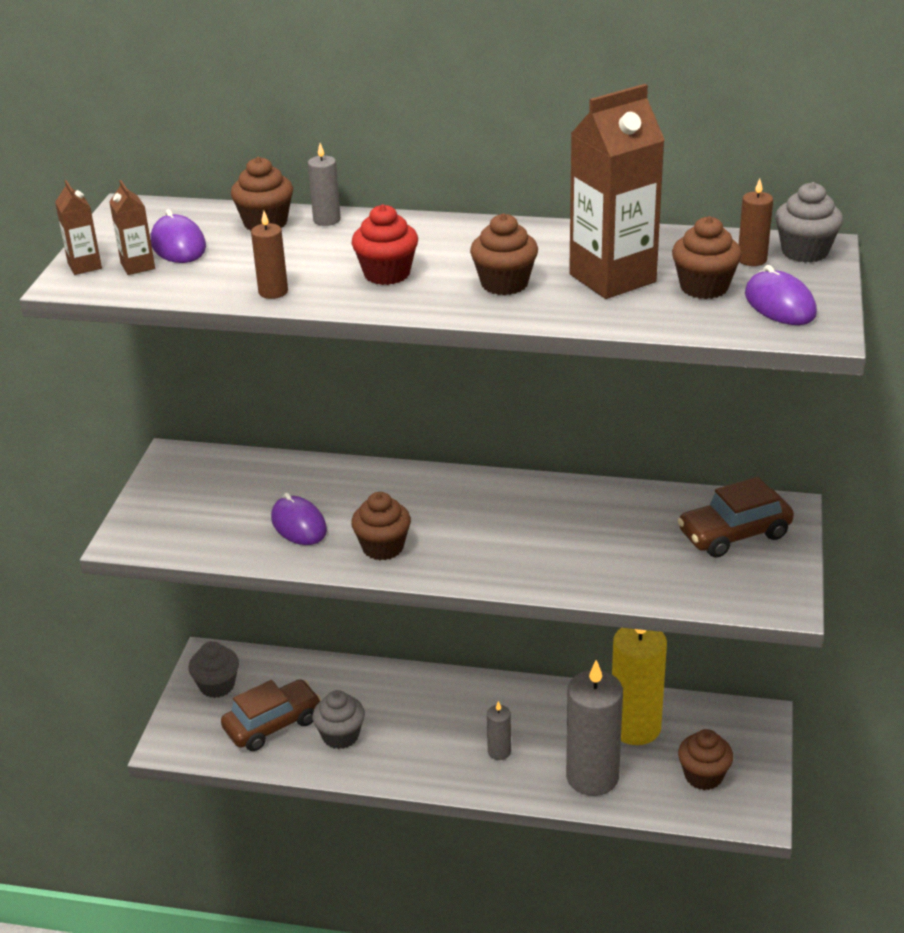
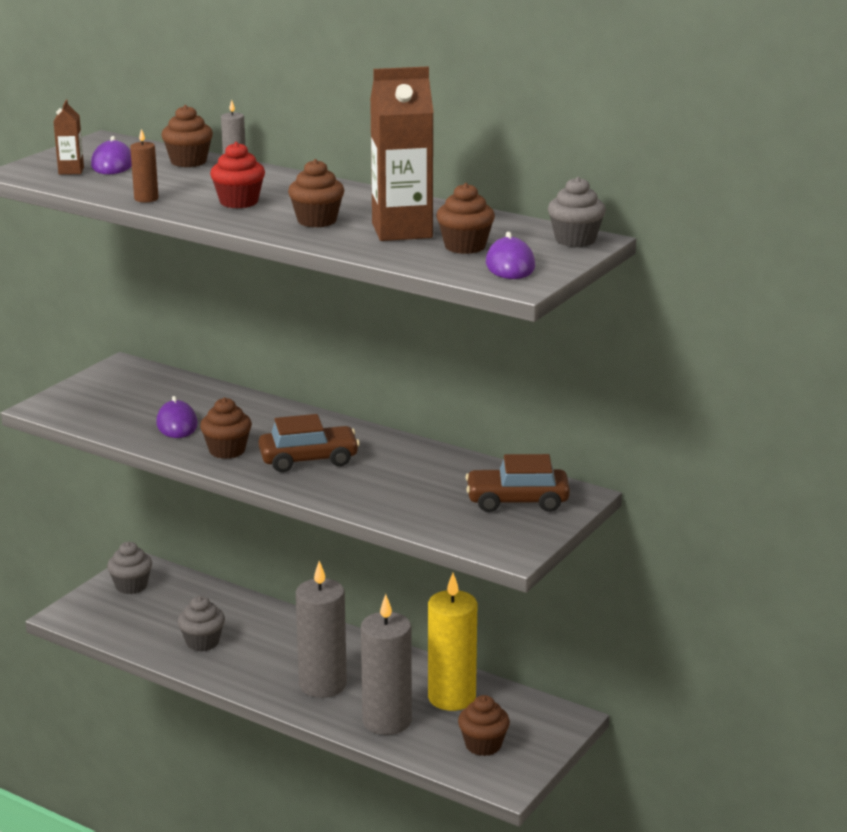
camera: 20 degrees right, 10 degrees down
brown carton [55,180,102,275] -> none
brown car [221,679,321,751] -> brown car moved to [259,414,360,472]
grey candle [487,701,511,760] -> grey candle [296,561,347,698], size x2.20
brown candle [739,179,773,266] -> none

